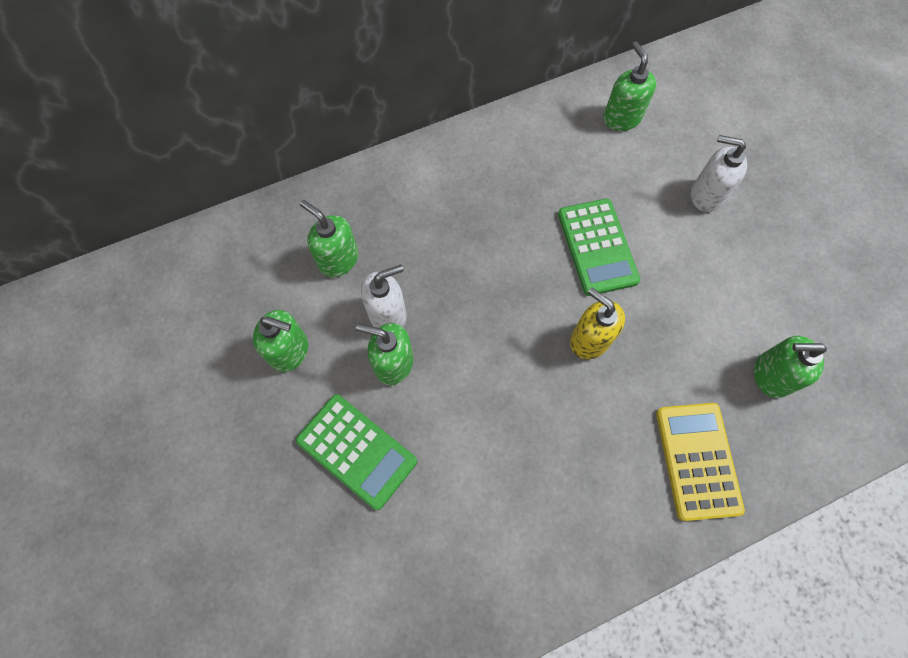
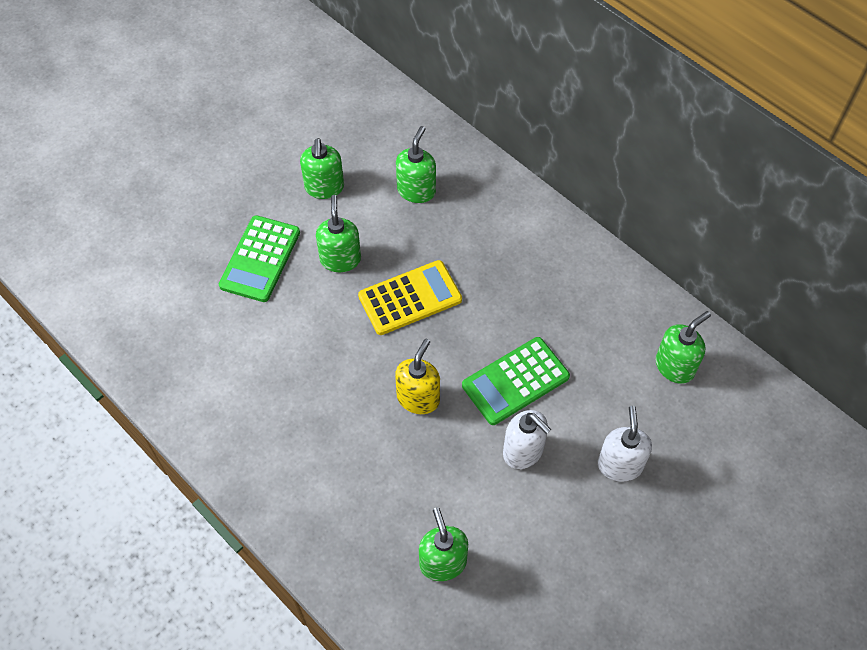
camera: 70 degrees right, 10 degrees down
white soap dispenser [361,264,406,328] -> white soap dispenser moved to [503,410,551,469]
yellow calculator [656,403,745,521] -> yellow calculator moved to [358,260,462,335]

